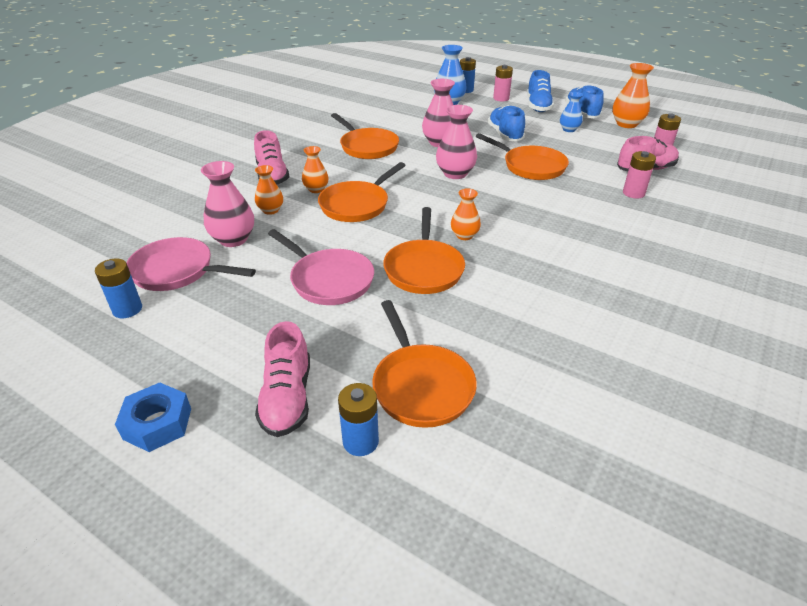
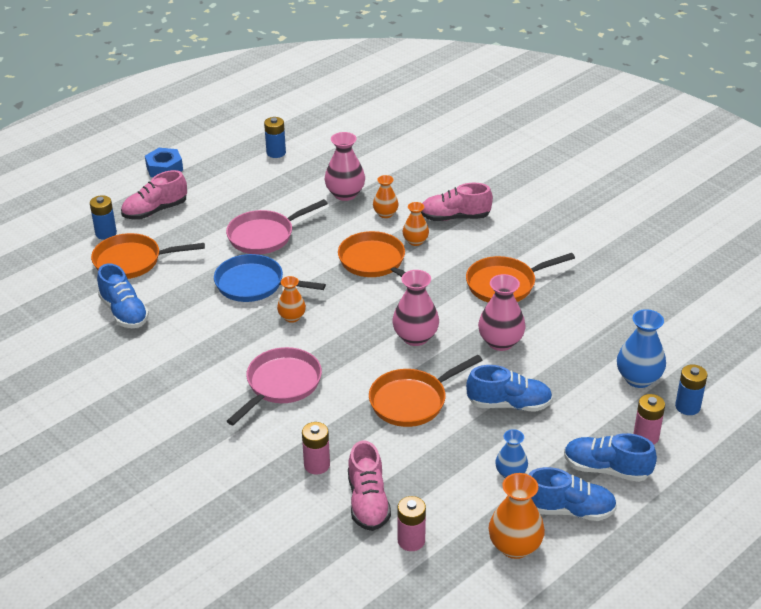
camera: 105 degrees right, 0 degrees up
pink pan [126,237,256,291] -> pink pan moved to [227,347,322,425]
pink shoe [255,321,310,437] -> pink shoe turned 45 degrees counterclockwise [121,170,187,220]
orange pan [383,207,465,294] -> blue pan [214,254,326,302]
none -> blue shoe [97,263,149,328]

